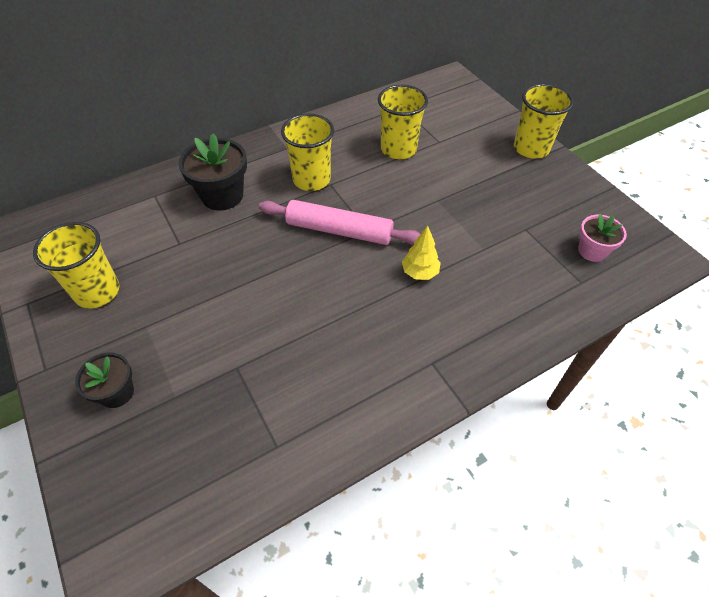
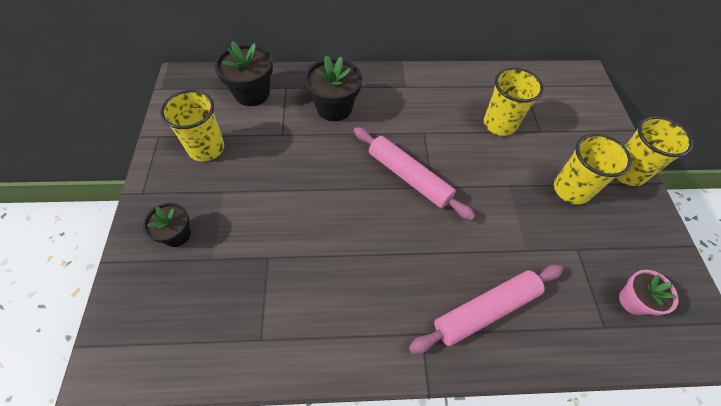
camera: 25 degrees right, 5 degrees up
yellow cup [281,113,334,191] -> yellow cup moved to [554,133,632,205]
yellow tree [402,225,441,280] -> none
none -> black flower pot [214,41,273,106]
none -> pink rolling pin [409,265,563,354]

